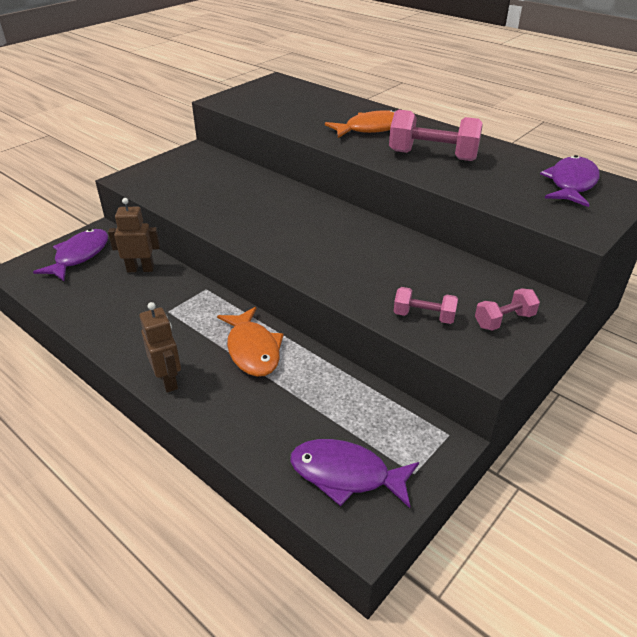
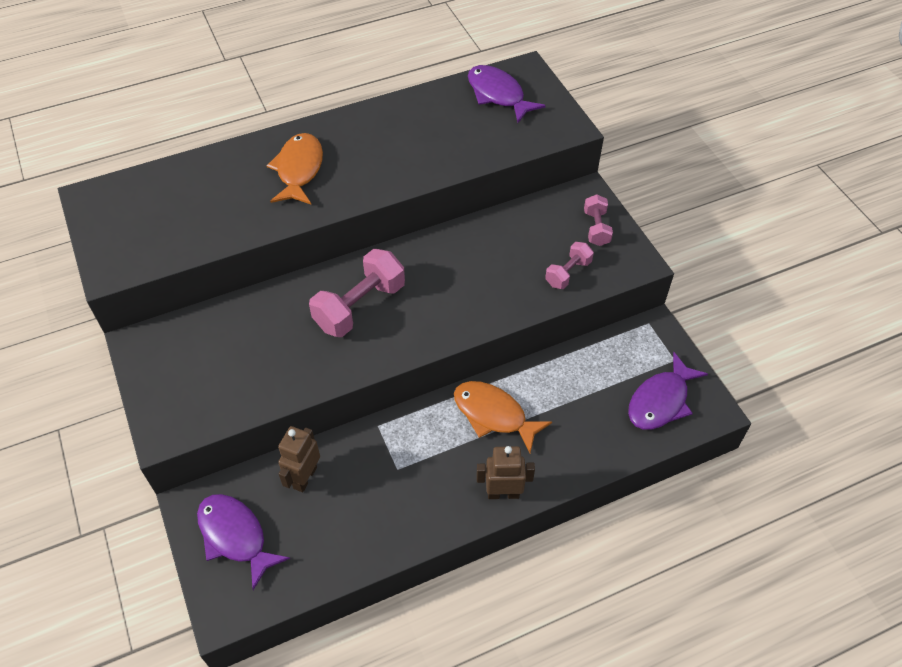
camera: 65 degrees left, 15 degrees up
orange fish [217,307,284,377] -> orange fish turned 150 degrees counterclockwise [454,381,552,453]
pink dumbbell [389,110,483,161] -> pink dumbbell moved to [309,249,405,337]

